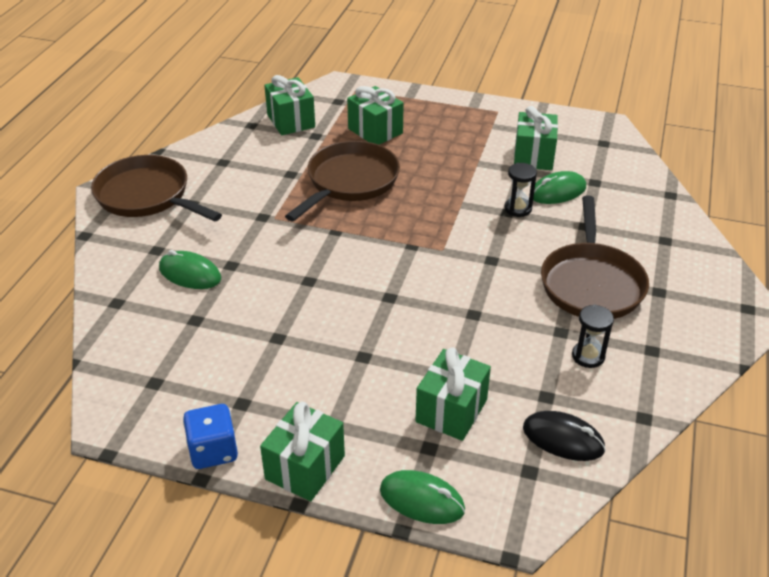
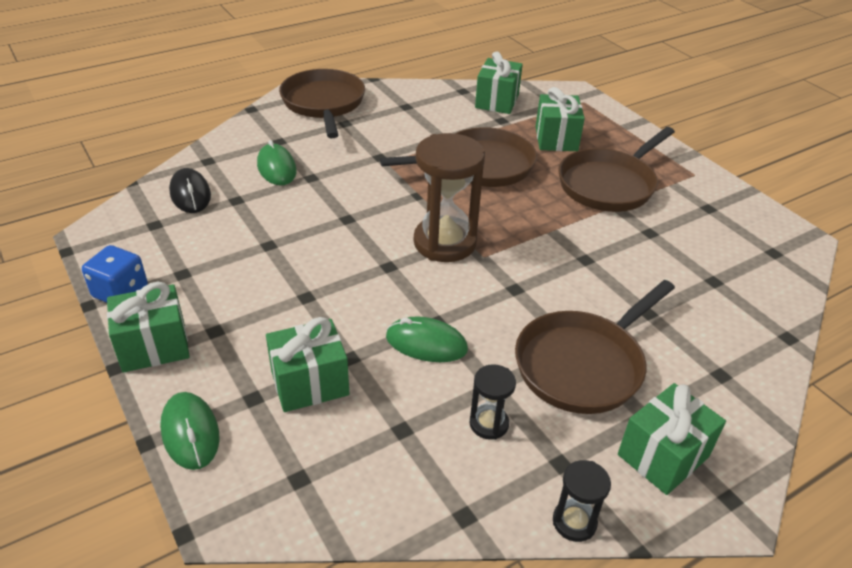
camera: 40 degrees right, 0 degrees up
black hourglass [505,163,537,217] -> black hourglass moved to [553,460,611,542]
green gift [514,106,558,170] -> green gift moved to [618,383,726,495]
black mouse [523,411,606,461] -> black mouse moved to [169,168,211,213]
green mouse [533,171,586,204] -> green mouse moved to [386,316,468,362]
none -> brown hourglass [414,133,485,262]
none -> brown pan [558,127,675,212]

